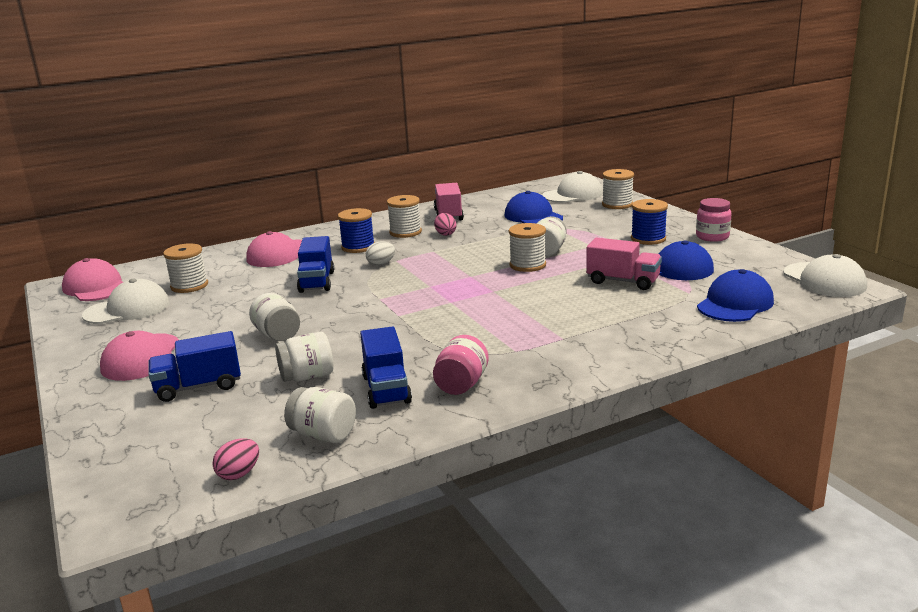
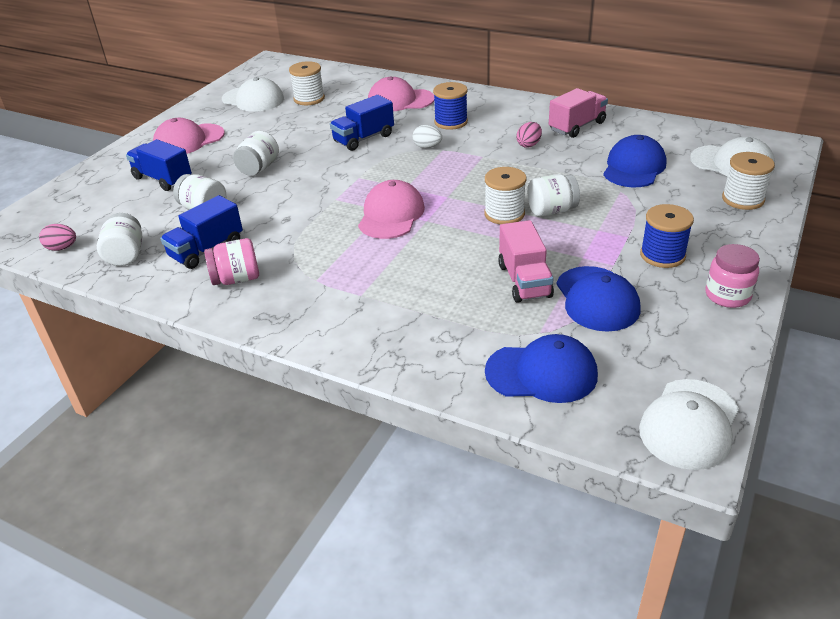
camera: 55 degrees right, 15 degrees up
pink cap [62,258,123,301] -> pink cap moved to [358,180,425,239]
white spool [387,195,422,238] -> none

